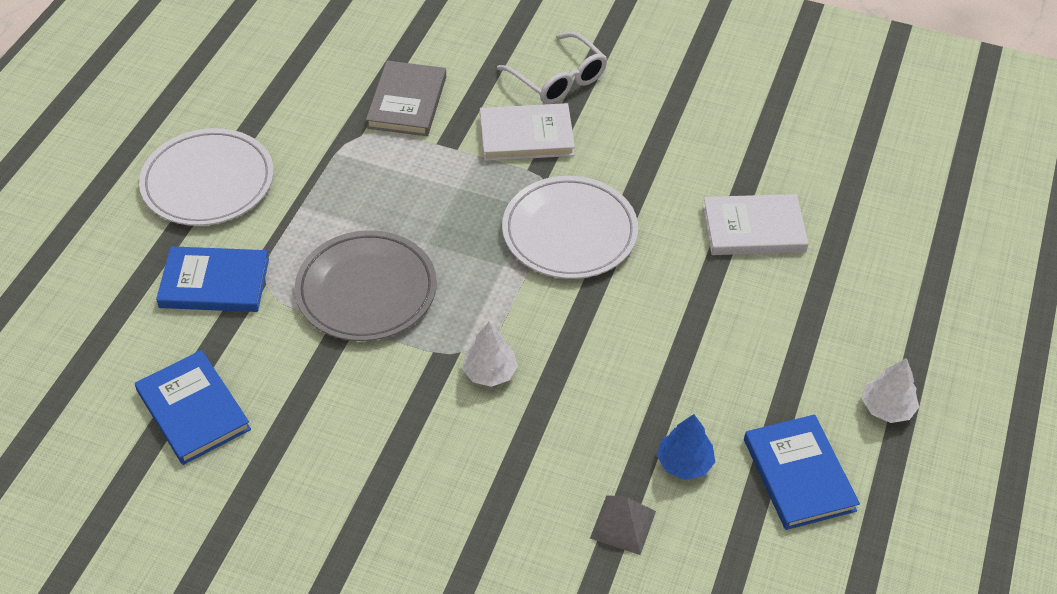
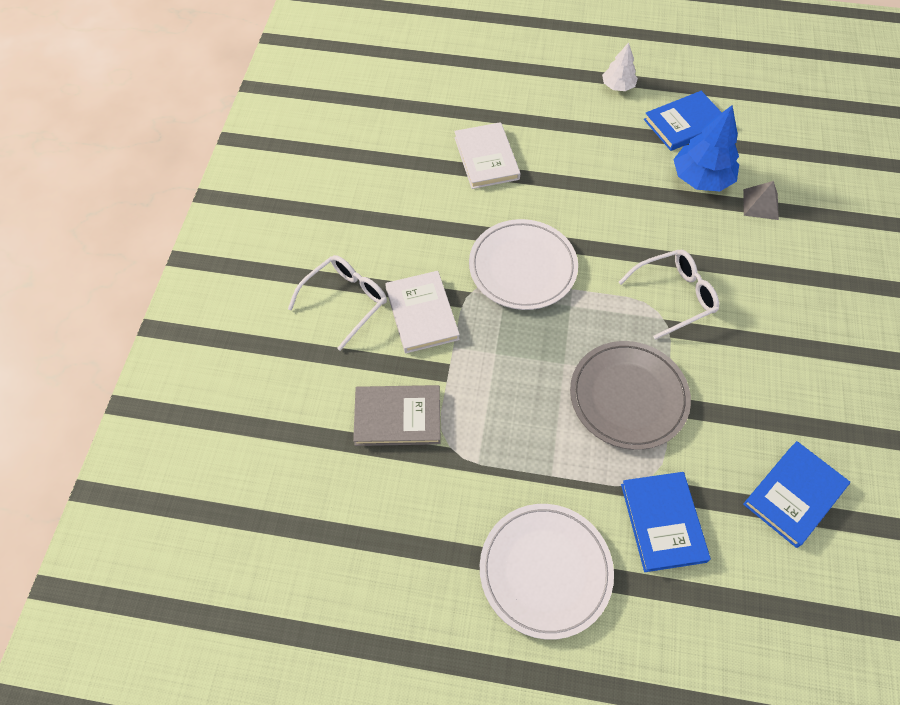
camera: 100 degrees left, 10 degrees up
white tree [462,322,518,387] -> white glasses [619,250,719,340]
blue tree [657,414,715,480] -> blue tree [673,105,739,191], size x1.69

